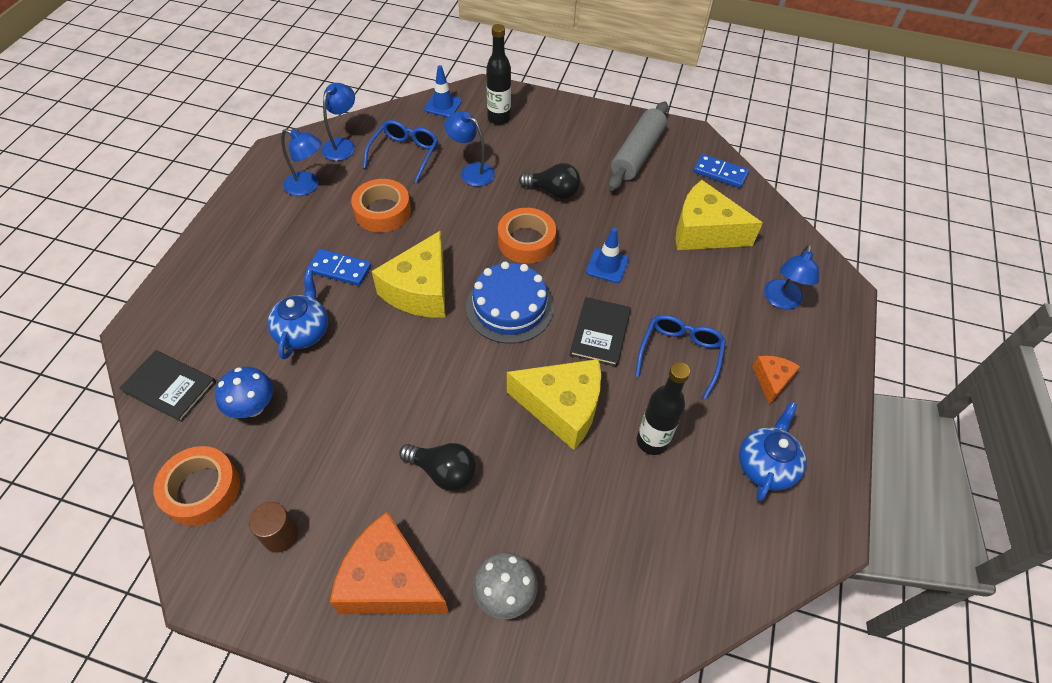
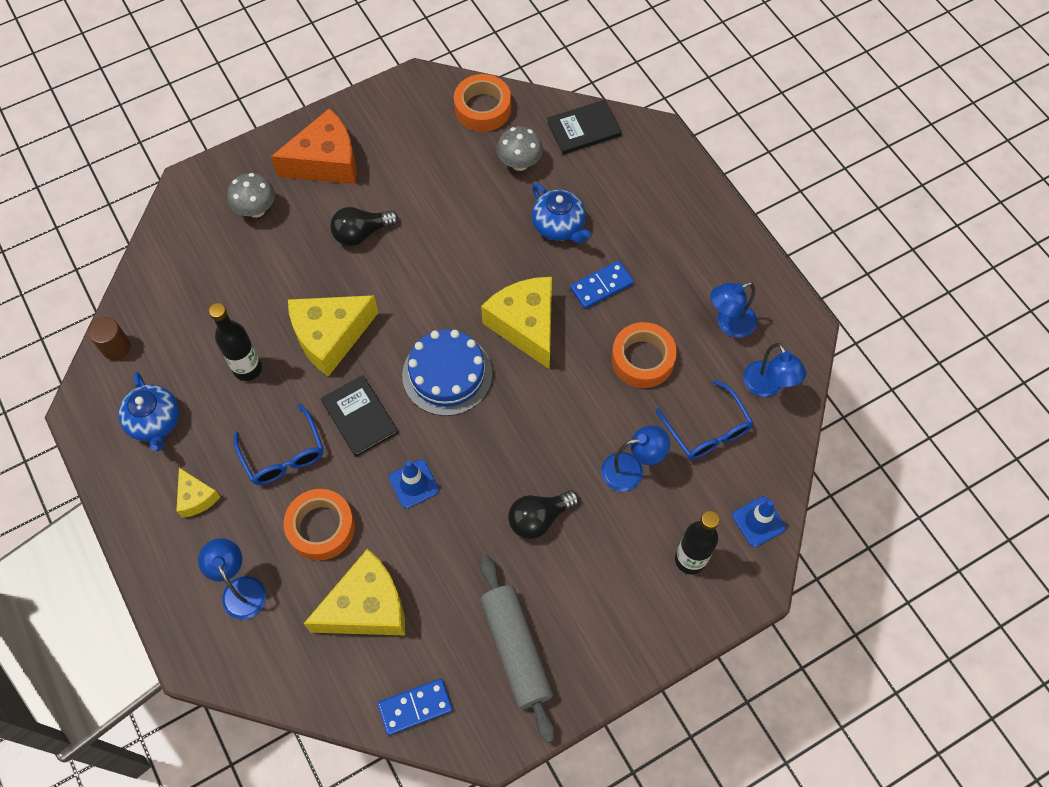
camera: 135 degrees right, 10 degrees up
blue mushroom [215,367,273,418] -> grey mushroom [497,126,543,171]
brown cylinder [249,502,298,553] -> brown cylinder moved to [88,317,131,360]
orange tape [498,208,556,263] -> orange tape moved to [284,489,355,560]
orange cheese [752,356,800,405] -> yellow cheese [176,468,220,518]

